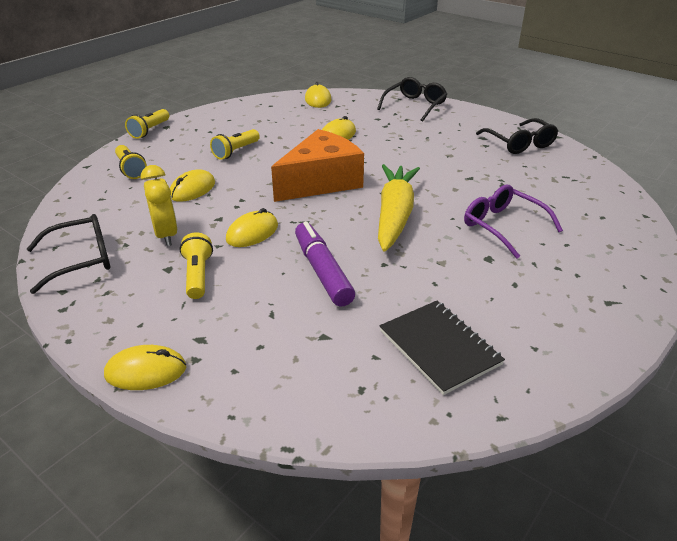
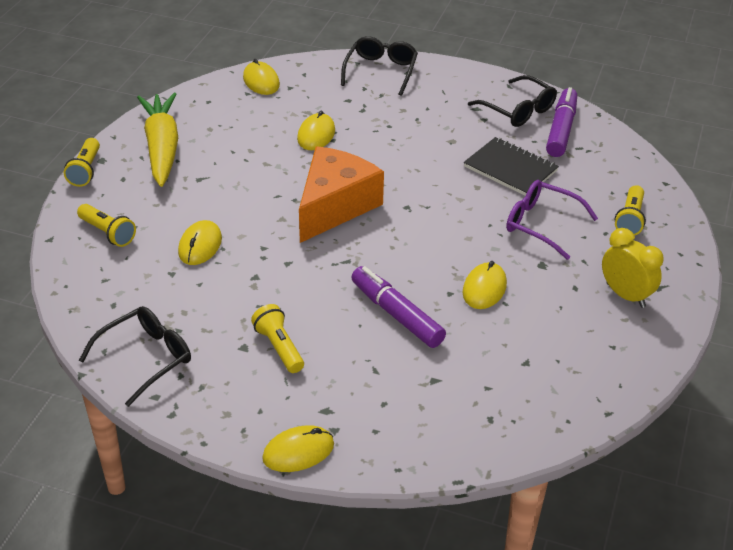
camera: 20 degrees left, 5 degrees up
yellow clock [141,165,178,246] -> yellow clock moved to [602,228,664,308]
yellow flashlight [210,129,260,160] -> yellow flashlight moved to [615,185,646,236]
yellow mouse [226,208,278,247] -> yellow mouse moved to [463,261,507,309]
yellow carrot [378,164,420,252] -> yellow carrot moved to [137,93,178,187]
black notebook [380,301,505,395] -> black notebook moved to [464,137,559,196]
none -> purple marker [546,87,577,157]

